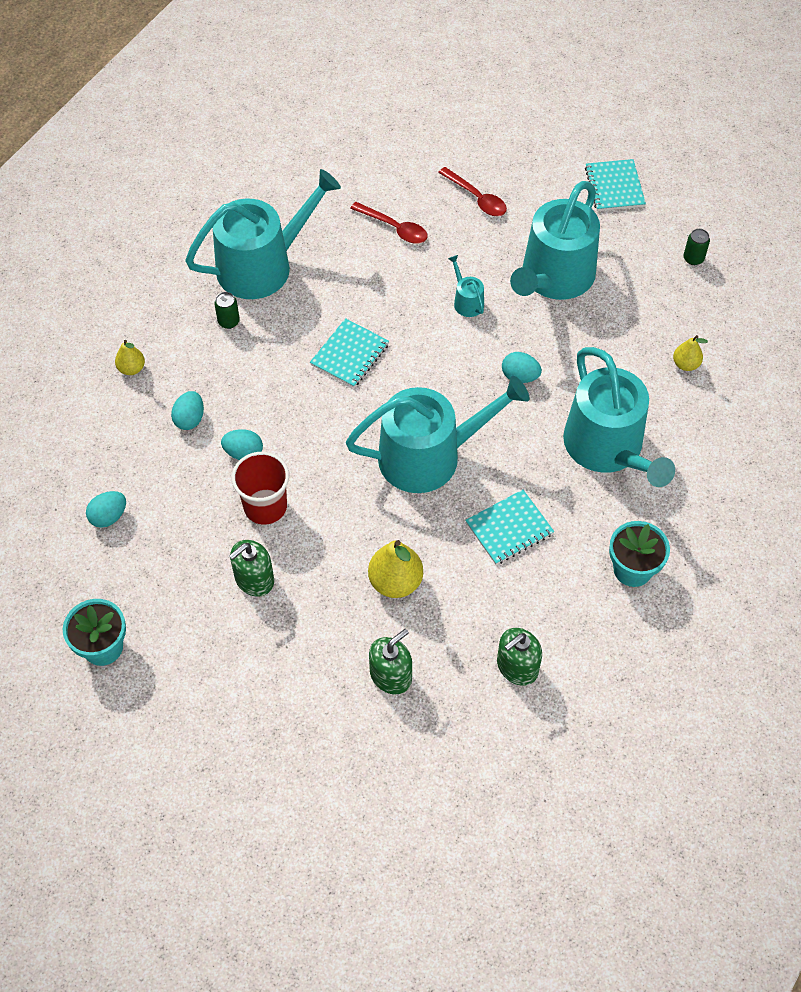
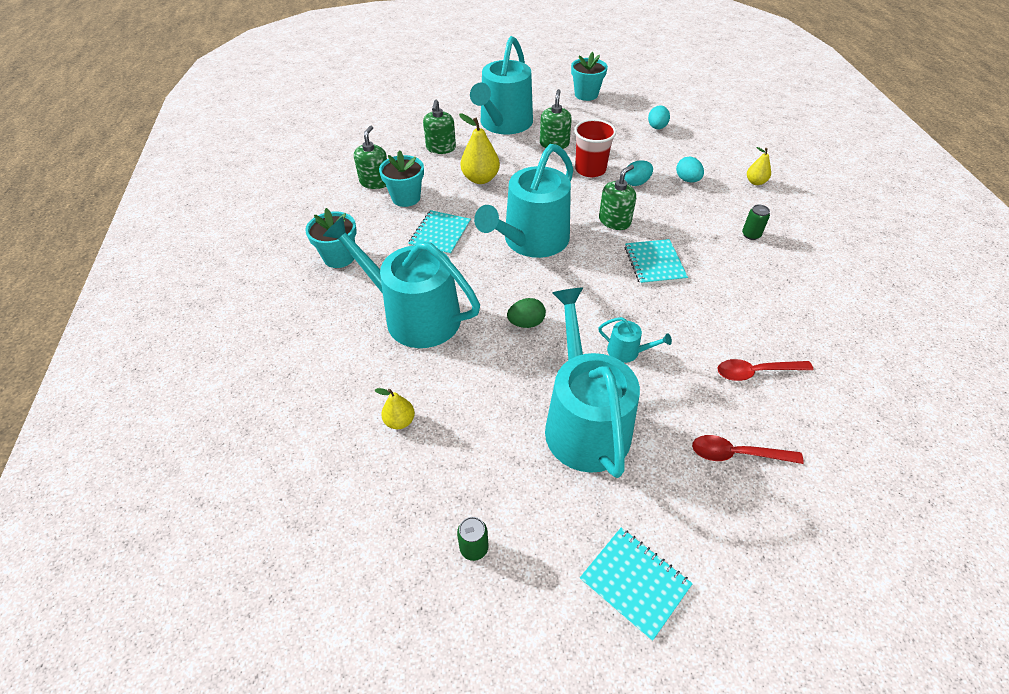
camera: 140 degrees right, 10 degrees down
turquoise watering can [185,169,341,299] -> turquoise watering can moved to [470,36,533,134]
turquoise egg [502,352,542,383] -> green egg [507,298,546,328]
none -> turquoise flower pot [379,150,424,207]
none -> green soap dispenser [599,165,636,230]

